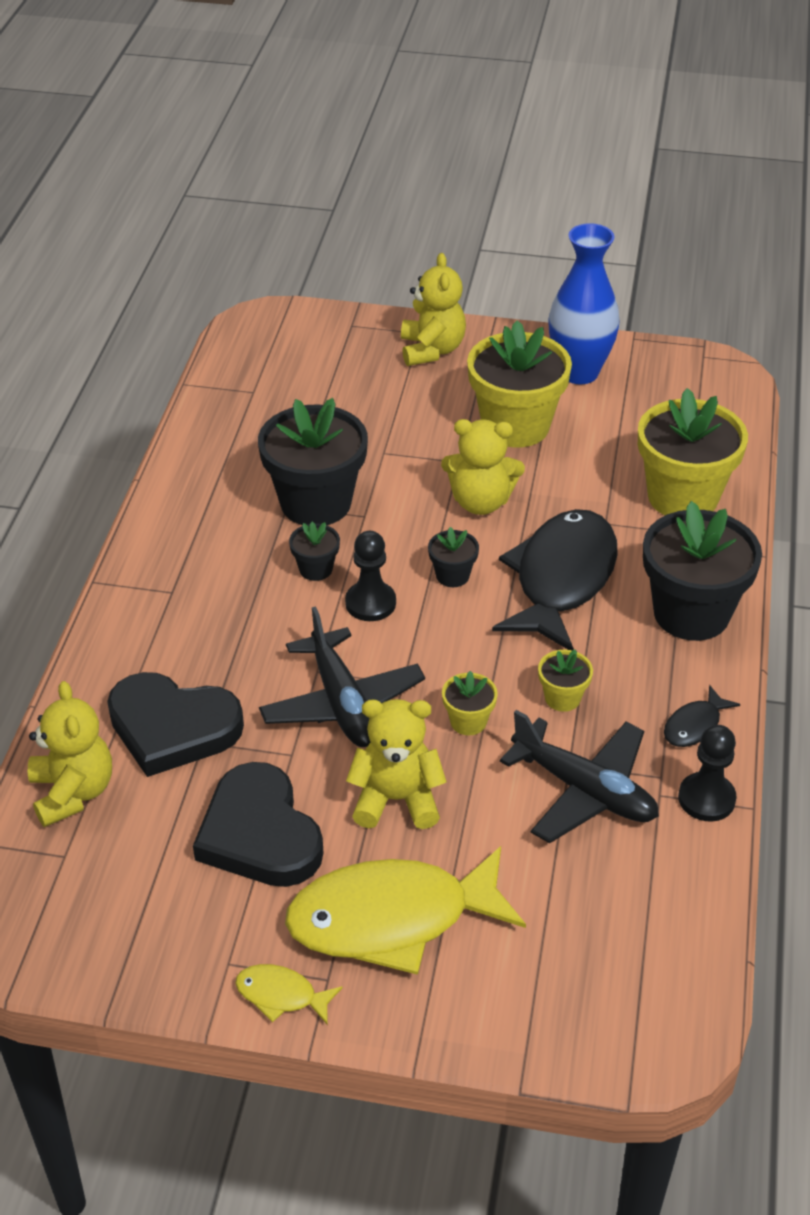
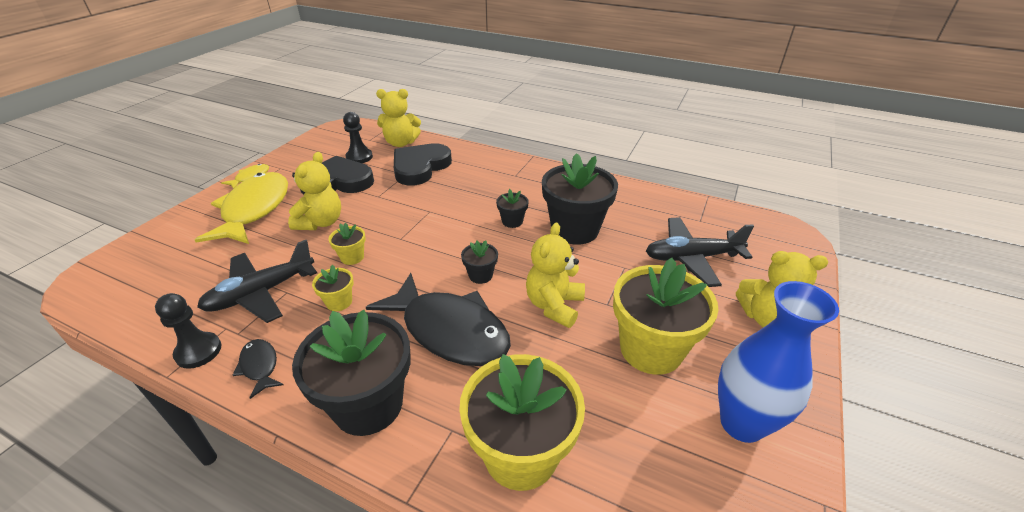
camera: 105 degrees right, 5 degrees down
black plane [259,606,425,747] -> black plane moved to [646,217,754,287]
black pawn [345,531,396,621] -> black pawn moved to [343,112,373,163]

